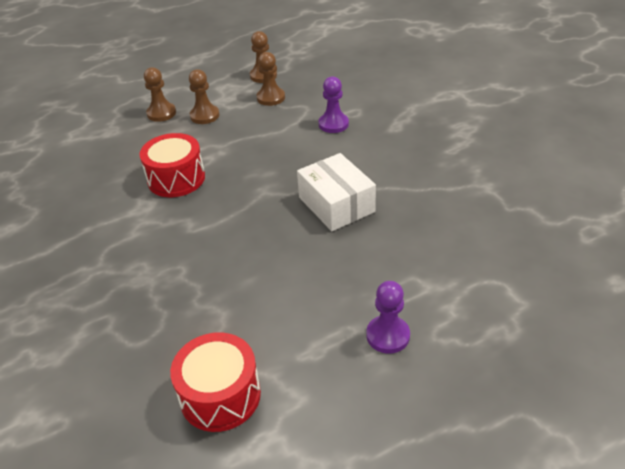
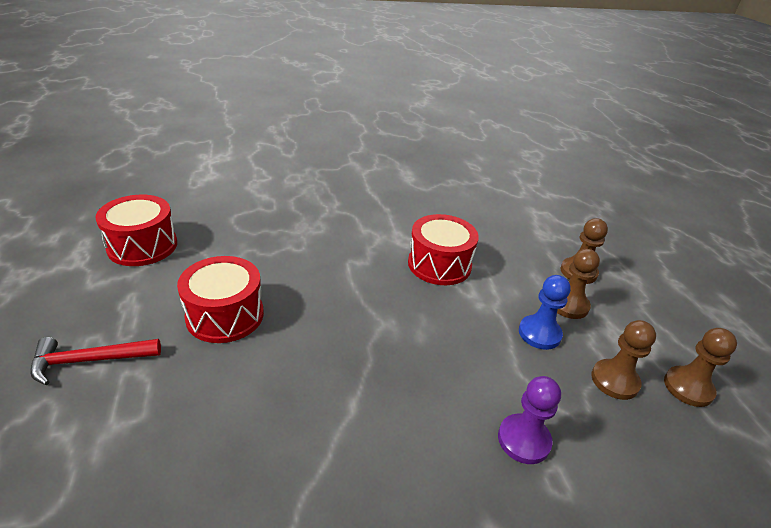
camera: 100 degrees right, 5 degrees down
white box [297,153,376,231] -> none
purple pawn [366,281,410,354] -> red hammer [30,337,161,385]
none -> red drum [177,256,264,343]
none -> blue pawn [519,275,571,350]

